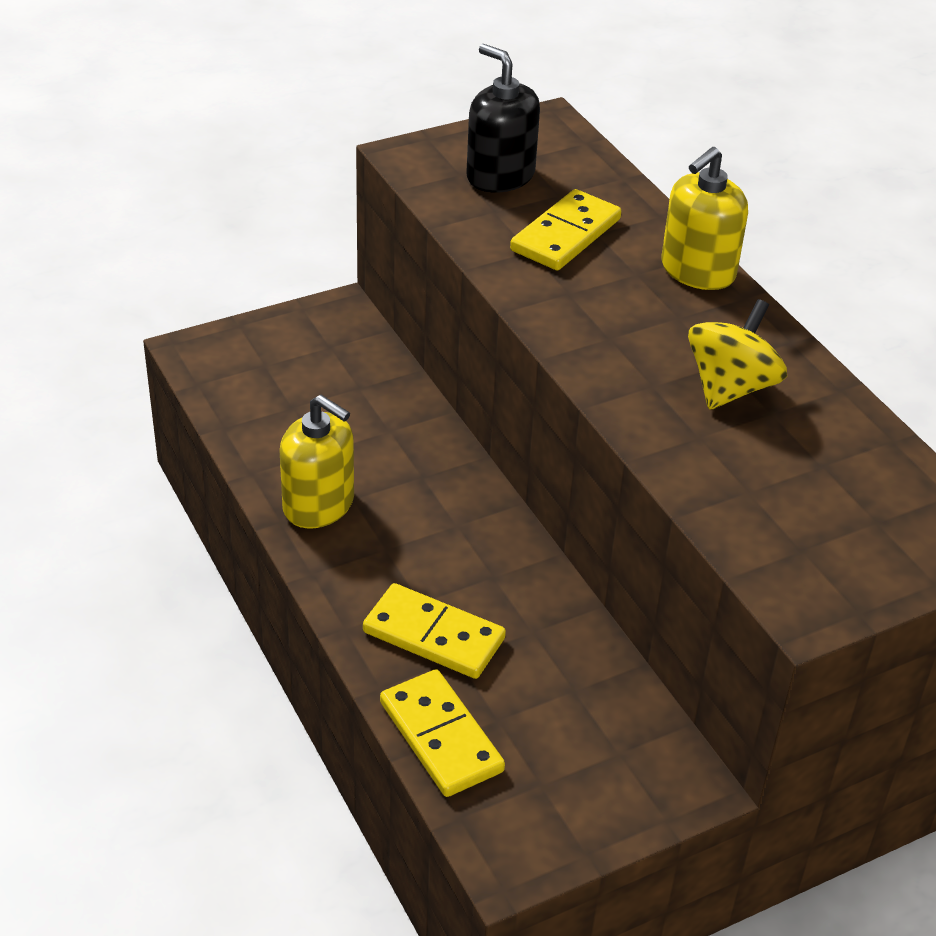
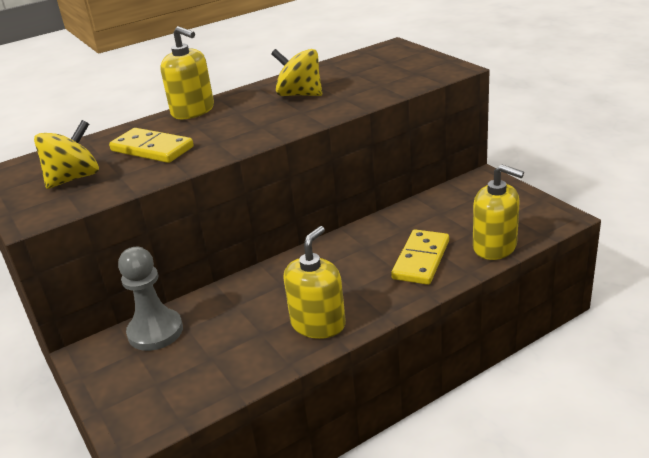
camera: 90 degrees left, 10 degrees down
yellow domino [380,669,505,797] -> yellow soap dispenser [473,165,524,260]
black soap dispenser [466,44,540,192] -> yellow spinning top [34,120,99,189]
none -> grey pawn [118,247,183,351]

